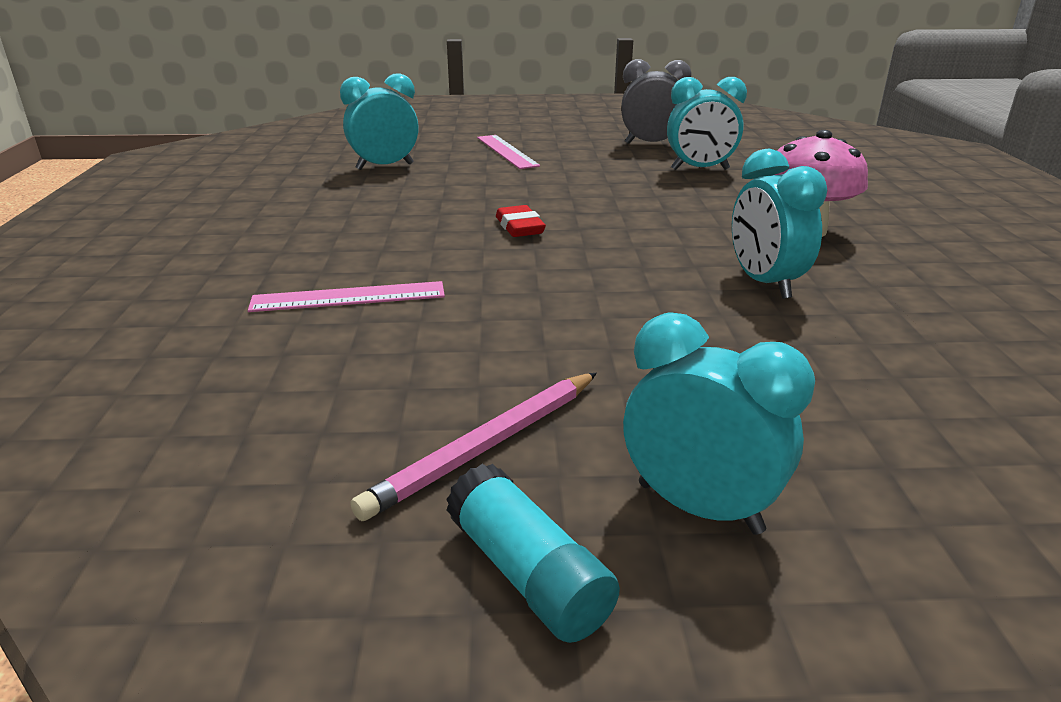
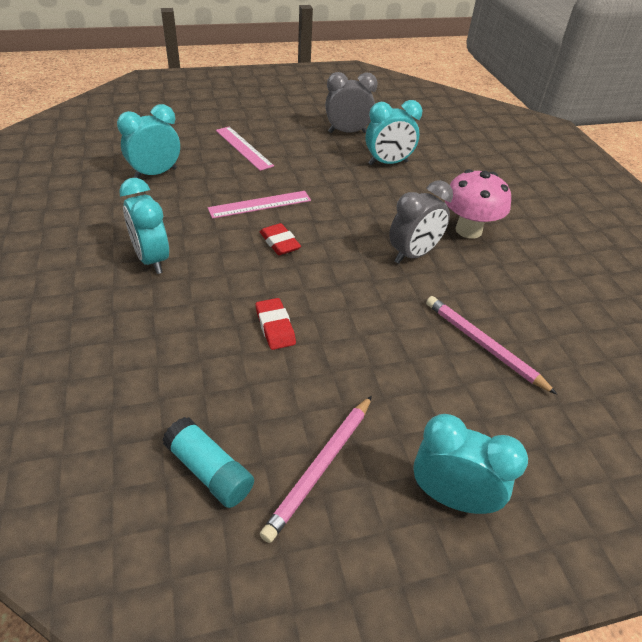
camera: 15 degrees left, 15 degrees up
pink ruler [248,281,445,312] -> pink ruler moved to [208,191,311,219]
turquoise glue stick [446,464,620,643] -> turquoise glue stick moved to [162,417,254,508]
turquoise clock [732,149,827,299] -> turquoise clock moved to [119,178,169,274]
none -> red eraser [256,298,296,350]
none -> grey clock [389,180,453,264]
none -> pink pencil [426,296,557,394]

